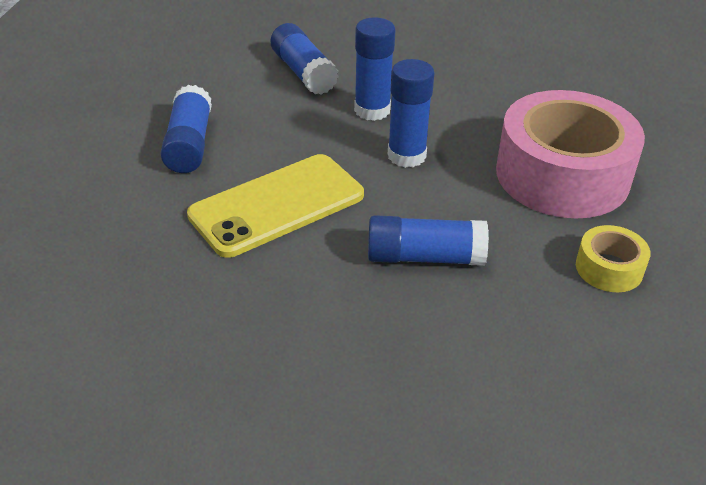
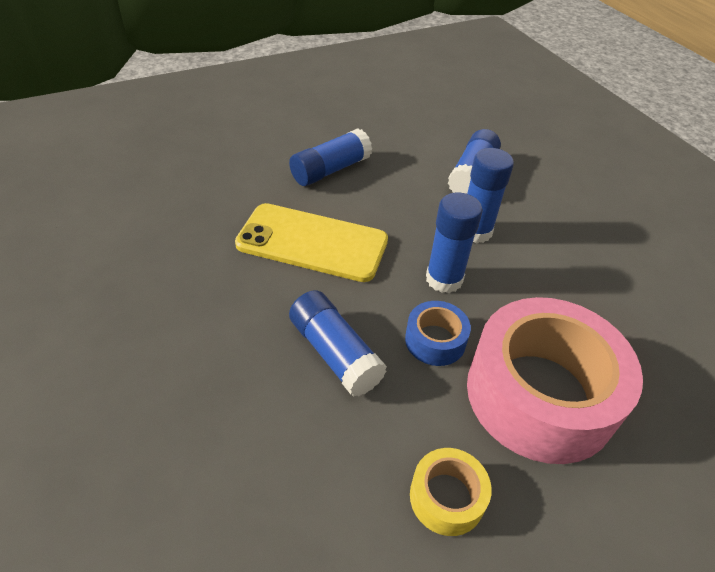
camera: 50 degrees right, 5 degrees up
none -> blue tape [405,301,471,366]

